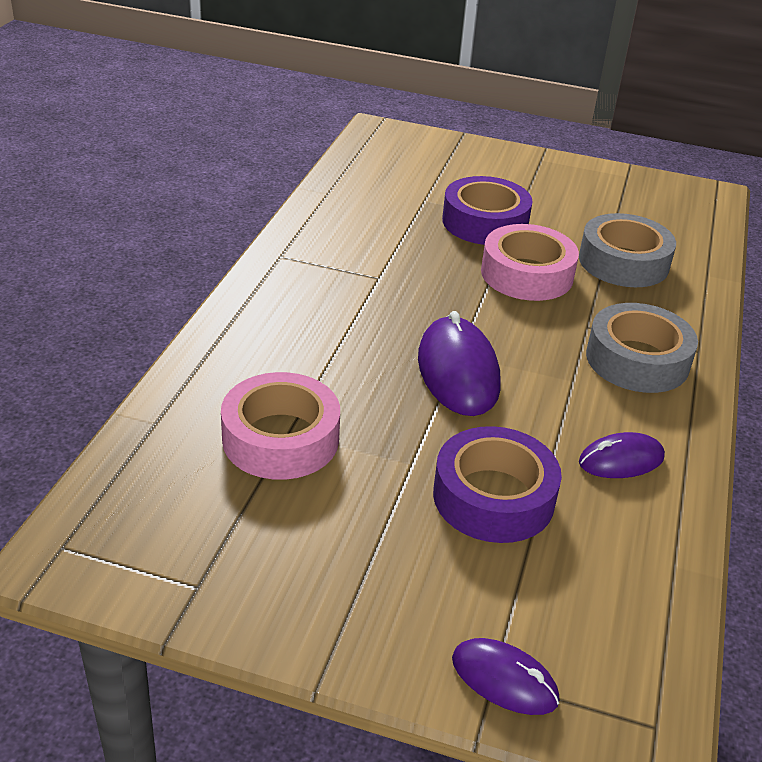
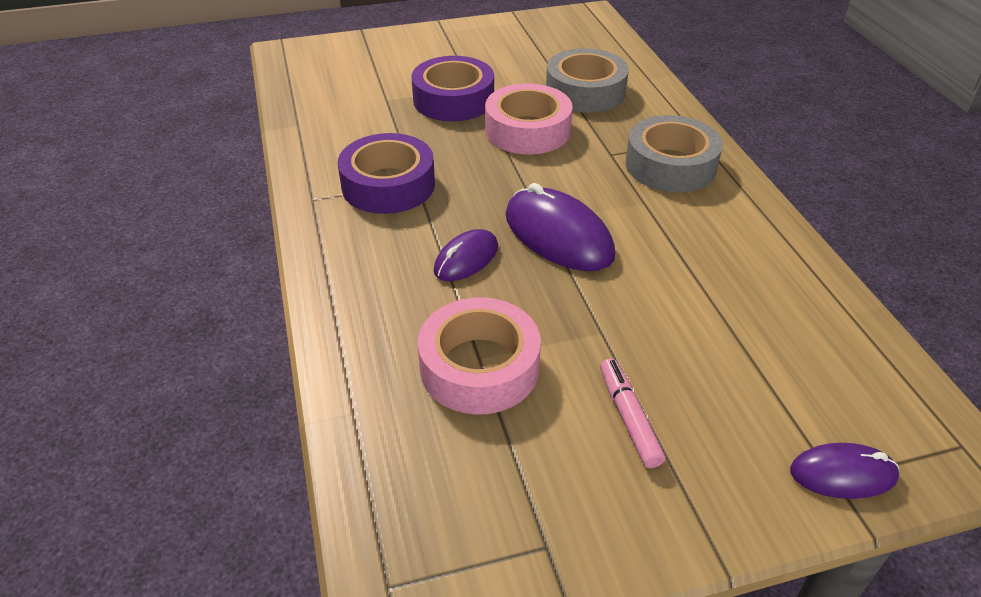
camera: 30 degrees left, 5 degrees up
purple tape [433,426,562,543] -> purple tape moved to [338,133,435,214]
purple mouse [579,432,665,478] -> purple mouse moved to [434,229,498,281]
none -> pink marker [600,358,665,468]

